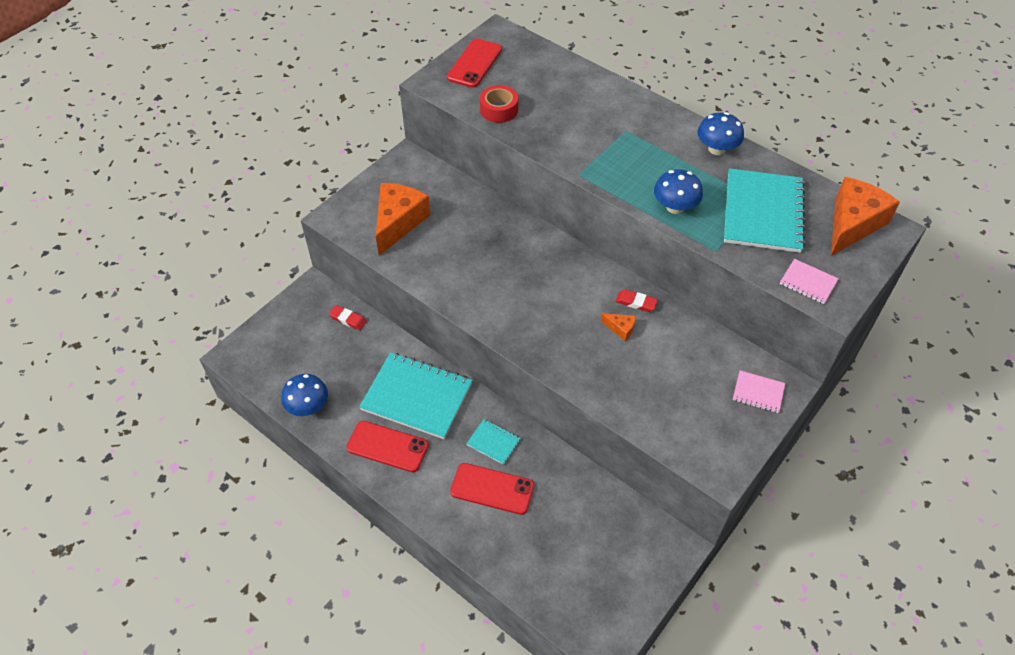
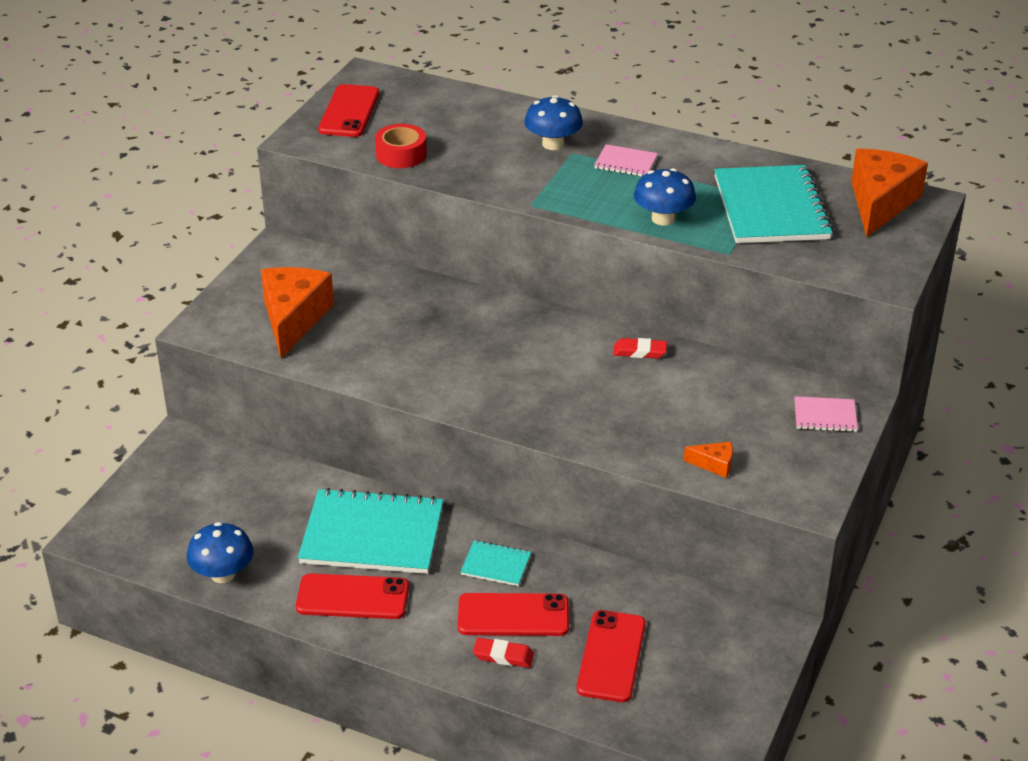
camera: 15 degrees left, 15 degrees down
red eraser [329,305,367,330] -> red eraser moved to [473,638,534,668]
orange cheese [601,313,636,341] -> orange cheese moved to [684,442,733,478]
blue mushroom [697,112,744,155] -> blue mushroom moved to [524,95,583,150]
pink notebook [780,259,839,304] -> pink notebook moved to [594,144,658,176]
none -> red phone [577,610,646,702]

